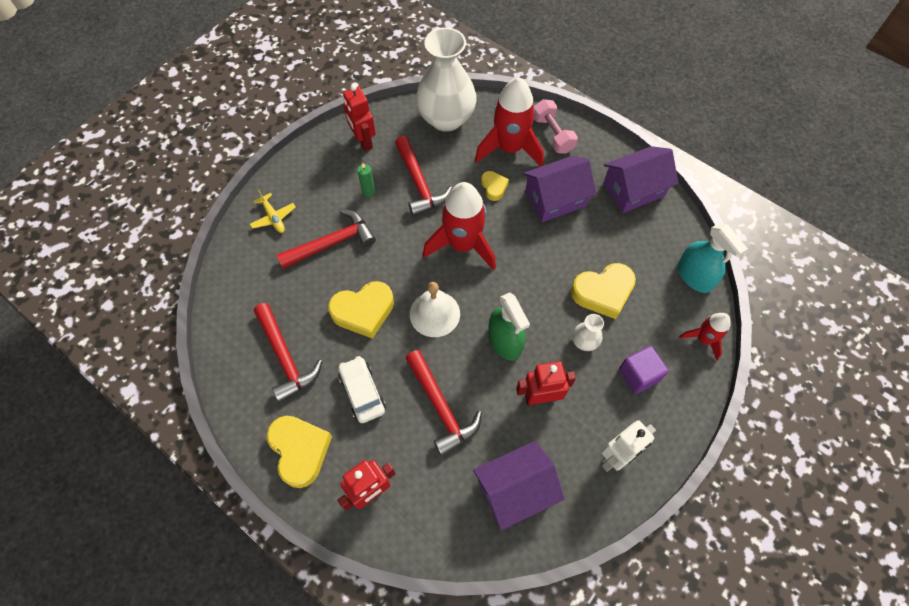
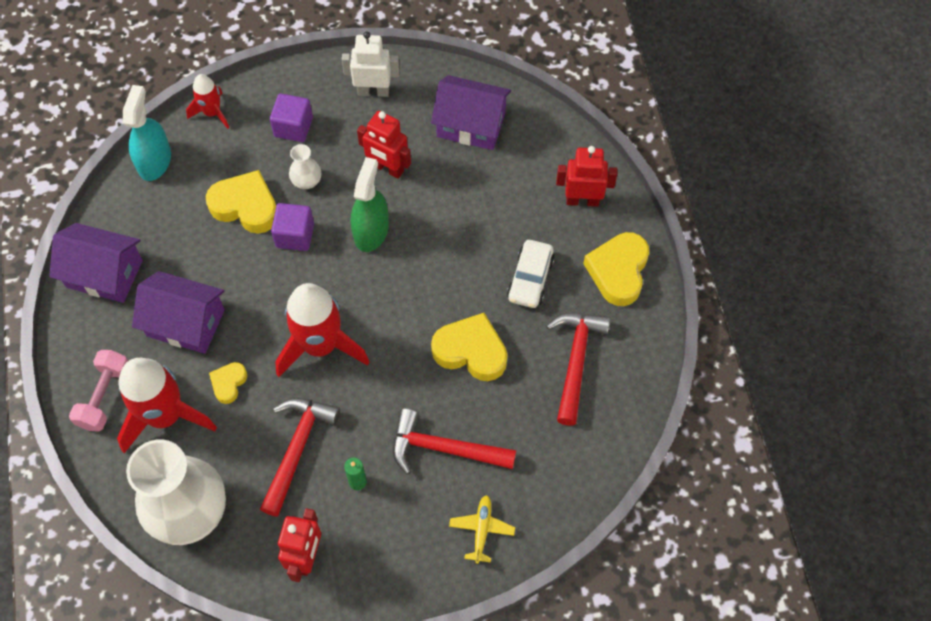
camera: 140 degrees left, 0 degrees up
red hammer [405,350,482,456] -> none
white bell [410,282,460,337] -> none
none -> purple cube [271,203,314,251]

